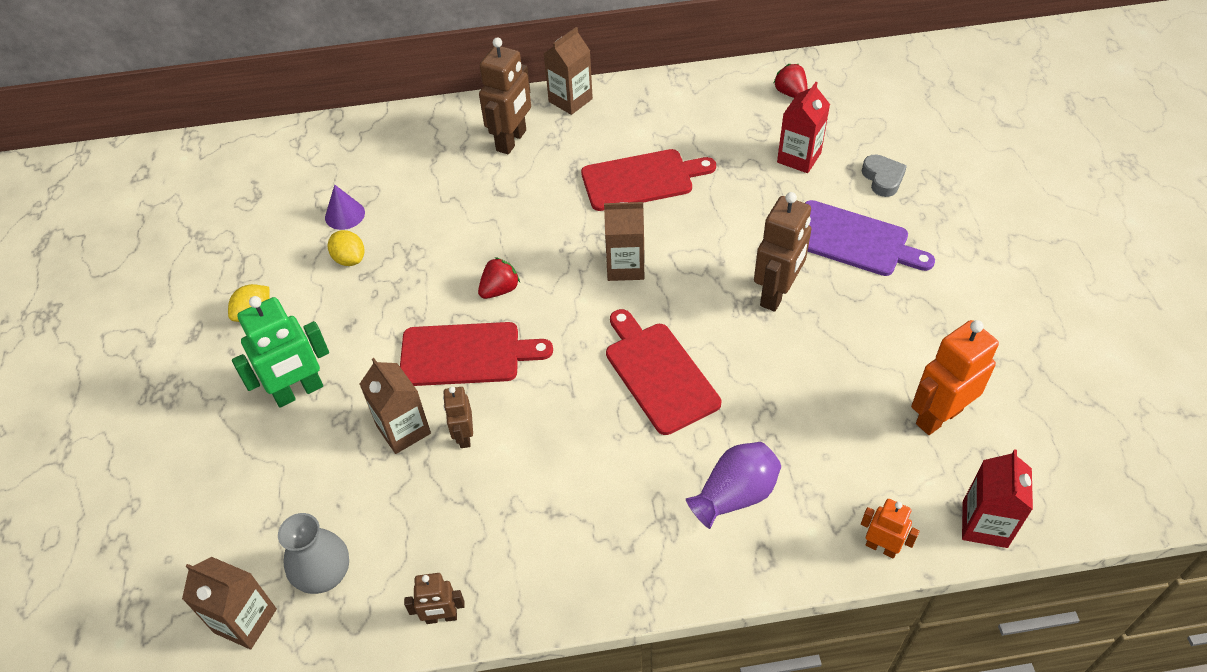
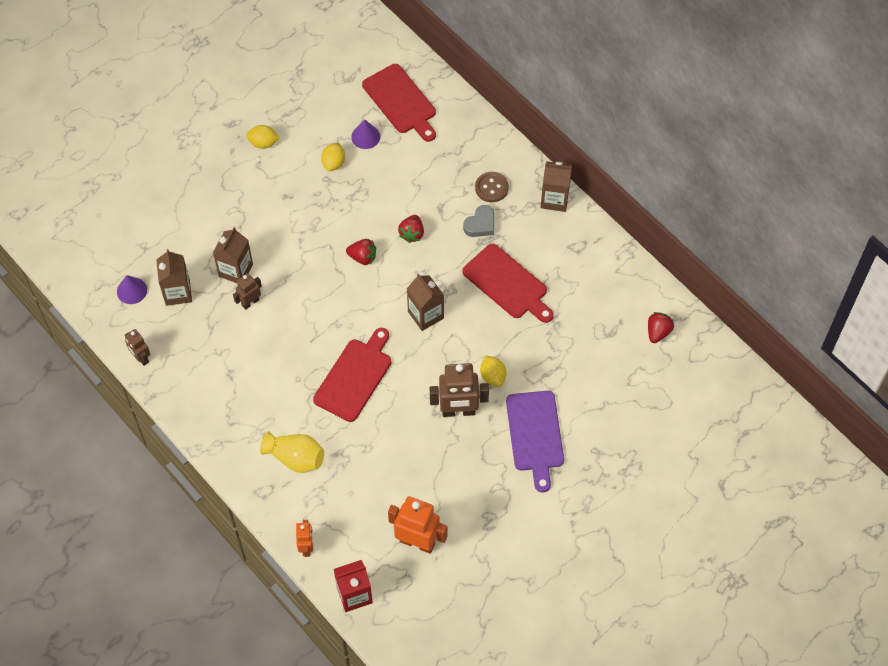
camera: 55 degrees right, 10 degrees up
brown carton [182,557,277,649] -> brown carton moved to [156,249,192,306]
green robot [232,296,329,407] -> none
grey vase [278,513,349,594] -> purple cone [117,275,147,304]
red cutting board [400,322,553,386] -> red cutting board moved to [362,64,436,142]
brown robot [479,37,531,154] -> brown button [475,172,509,202]
purple vase [686,442,781,529] -> yellow vase [260,432,324,473]
red carton [777,82,830,173] -> none
grey heart [862,154,907,197] -> grey heart moved to [463,205,494,237]
none -> red strawberry [398,215,424,243]
none -> yellow lemon [480,355,506,387]

